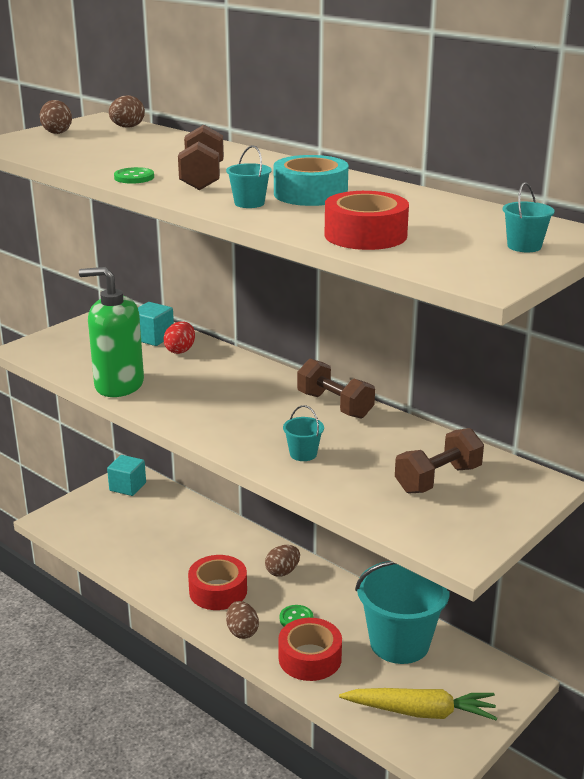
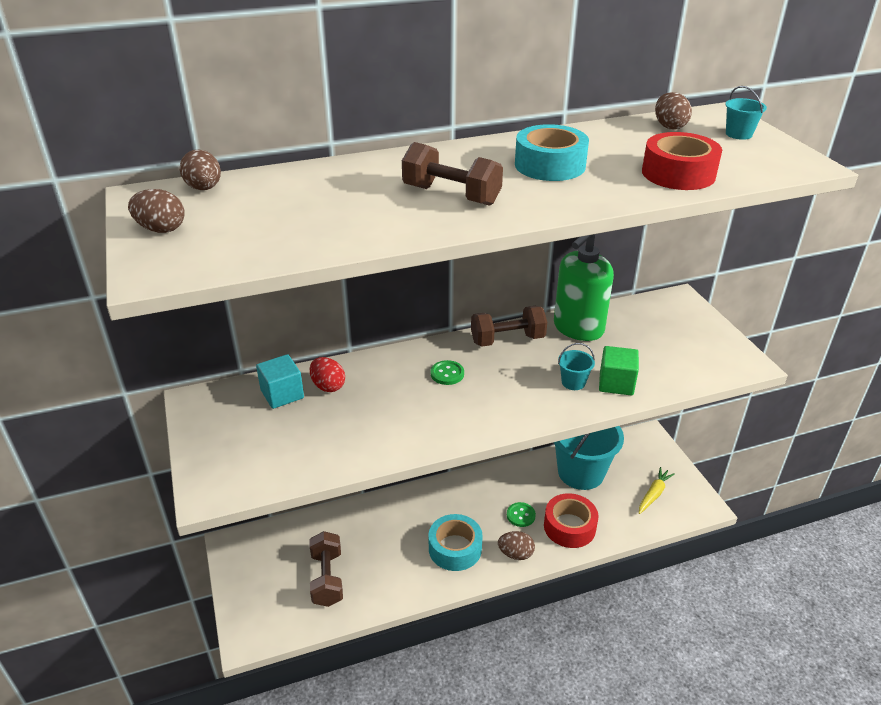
camera: 60 degrees left, 10 degrees up
green soap dispenser [79,267,144,397] -> green soap dispenser moved to [554,234,614,341]
turquoise cube [107,455,146,496] -> none
green button [114,167,154,184] -> green button moved to [431,360,464,385]
red tape [188,555,247,610] -> turquoise tape [428,514,483,571]
turquoise bucket [226,145,272,208] -> none
brown egg [265,545,300,577] -> brown egg moved to [655,92,692,129]
yellow carrot [339,688,497,720] -> yellow carrot [639,467,675,514], size x0.61
brown dumbbell [395,428,484,494] -> brown dumbbell moved to [310,531,343,607]
none -> green cube [599,346,639,396]

